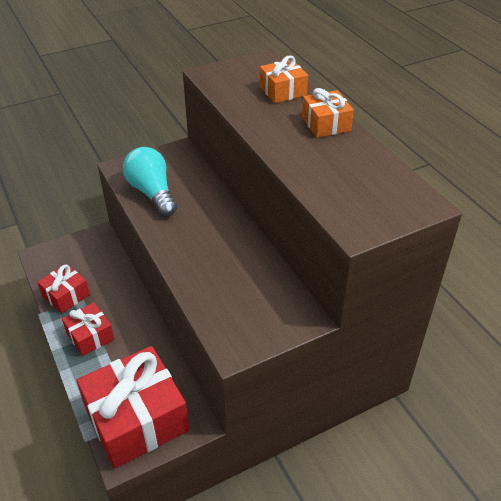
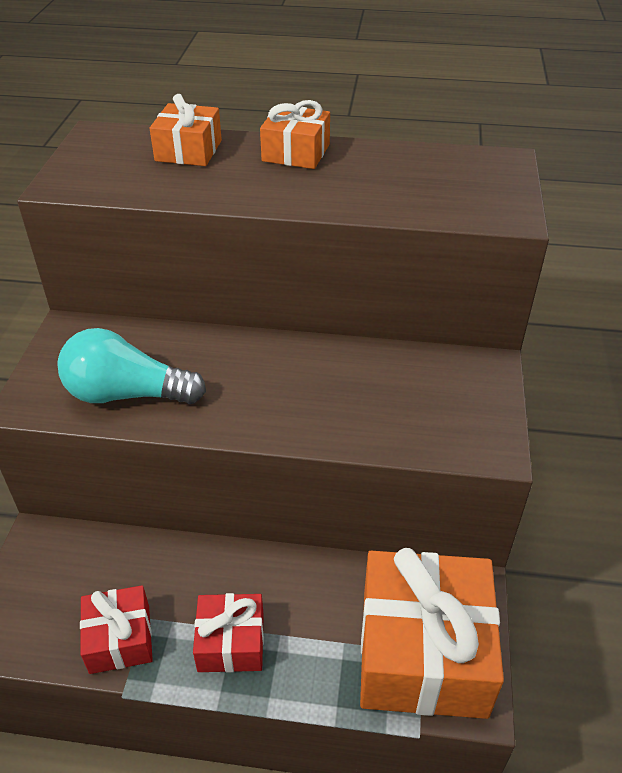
camera: 55 degrees left, 0 degrees up
red gift [77,346,189,469] -> orange gift [360,548,504,719]

